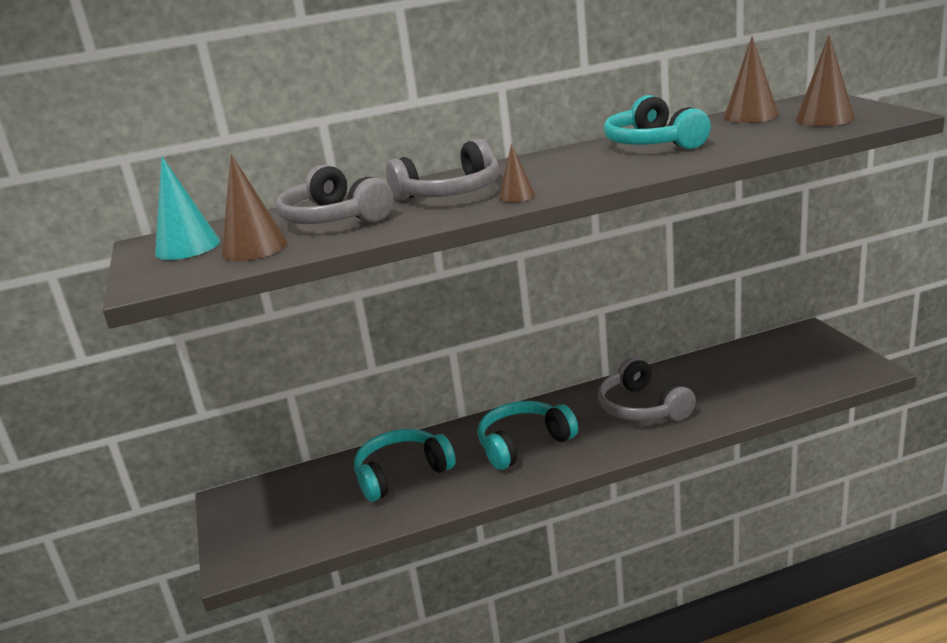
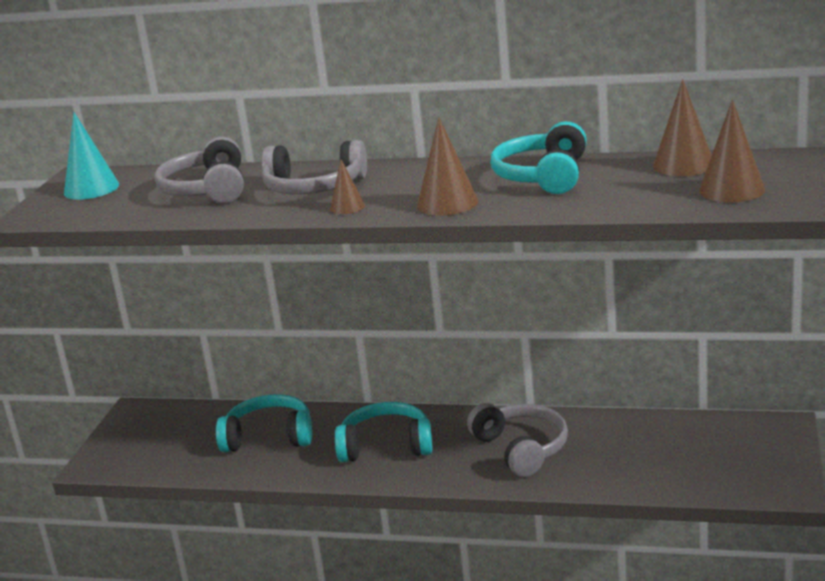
camera: 30 degrees right, 0 degrees up
brown cone [222,154,288,261] -> brown cone moved to [417,117,478,216]
grey headphones [598,357,696,421] -> grey headphones turned 150 degrees clockwise [467,403,568,477]

